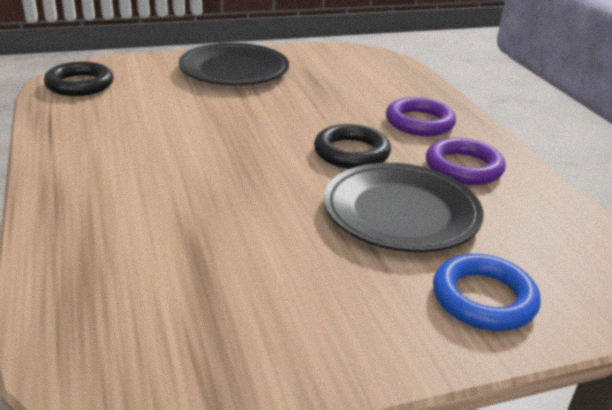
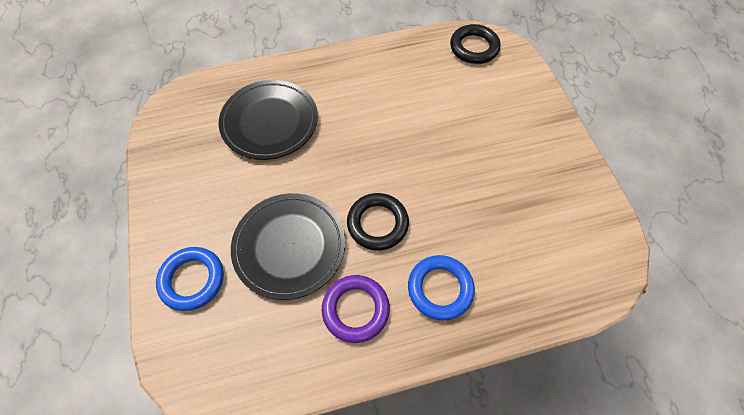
camera: 95 degrees right, 30 degrees up
black plate [179,43,289,85] -> black plate moved to [219,80,318,160]
purple ring [386,97,456,136] -> blue ring [408,255,475,321]

